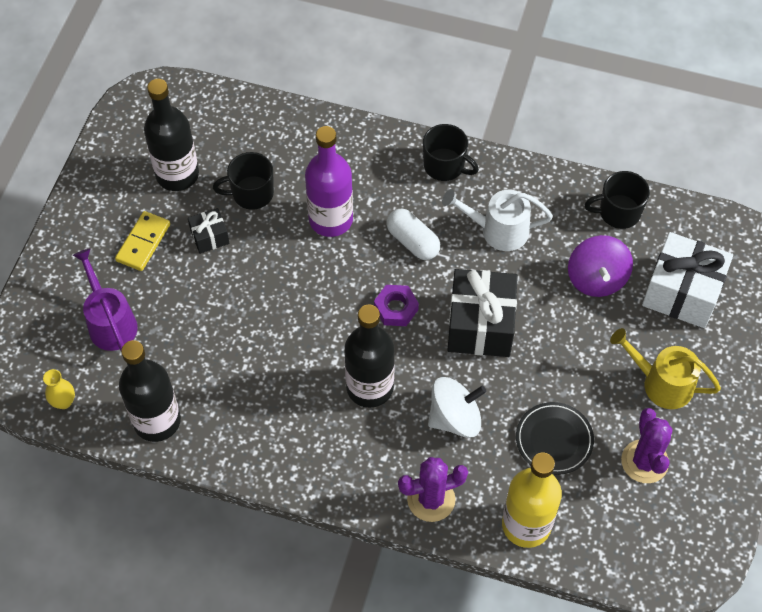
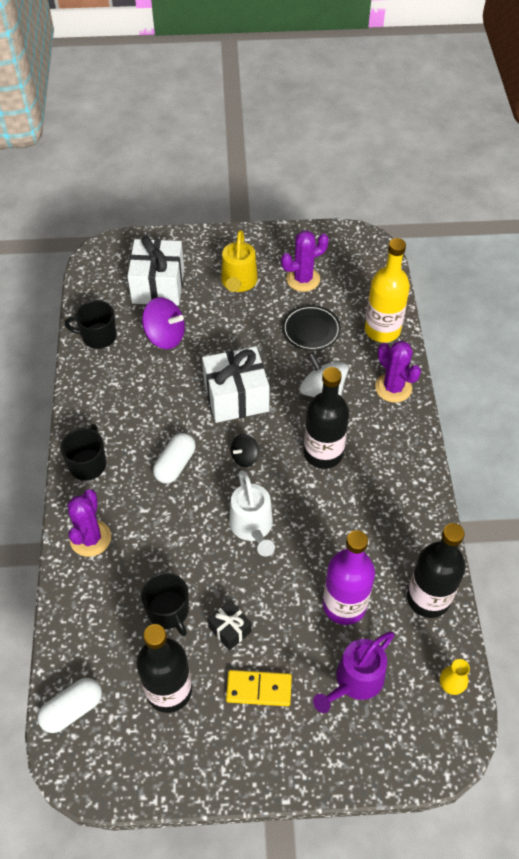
camera: 110 degrees left, 5 degrees down
purple bottle [305,126,353,237] -> purple bottle moved to [323,530,375,625]
purple nut [374,285,419,326] -> black spinning top [231,434,259,467]
white watering can [442,189,553,251] -> white watering can moved to [229,470,275,557]
black gift [448,269,518,357] -> white gift [202,346,270,423]
purple spinning top [568,235,633,297] -> purple spinning top turned 45 degrees clockwise [142,297,185,349]
black mug [584,171,650,229] -> black mug turned 120 degrees clockwise [65,300,117,349]
none -> white capsule [38,678,102,733]
none -> purple cactus [68,489,111,557]

